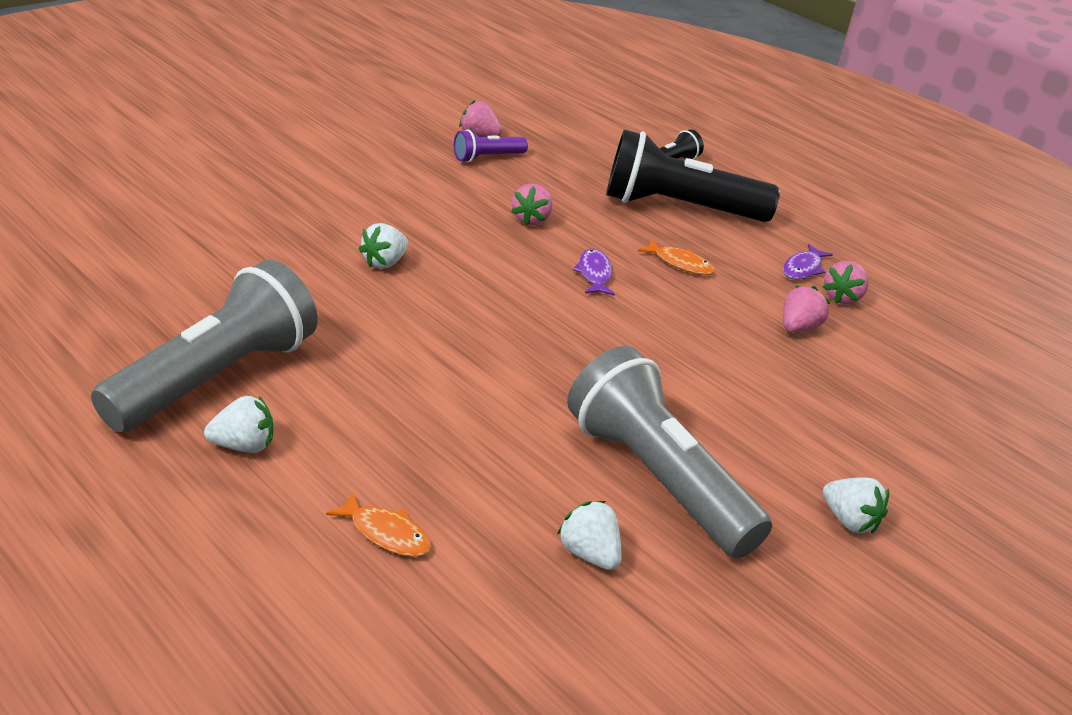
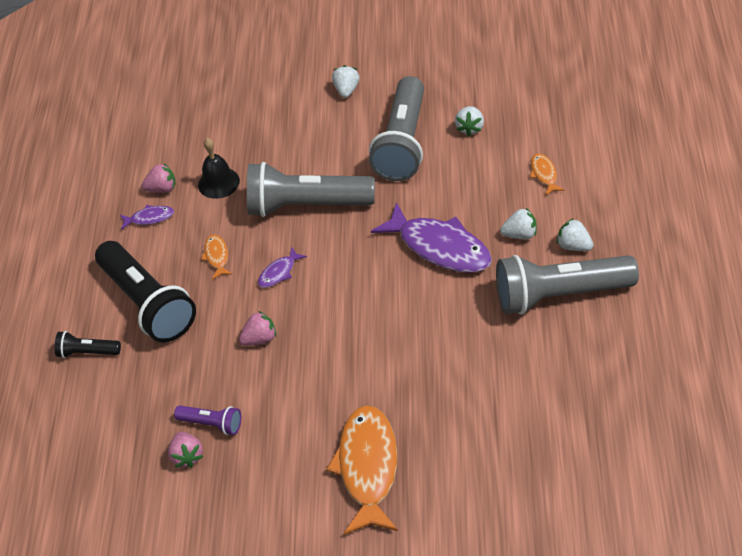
camera: 125 degrees left, 15 degrees up
white strawberry [358,223,408,269] -> white strawberry moved to [500,208,537,239]
pink strawberry [783,286,831,333] -> black bell [198,138,240,199]
none -> grey flashlight [247,162,375,217]
none -> orange fish [326,405,398,535]
none -> purple fish [371,202,492,273]

